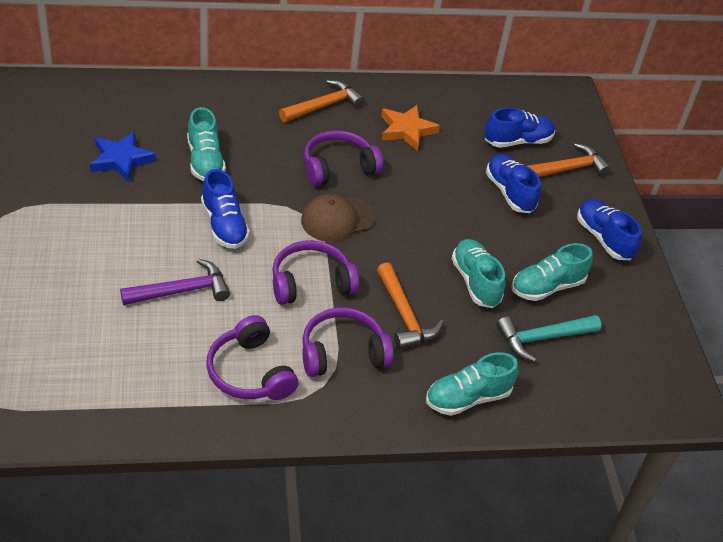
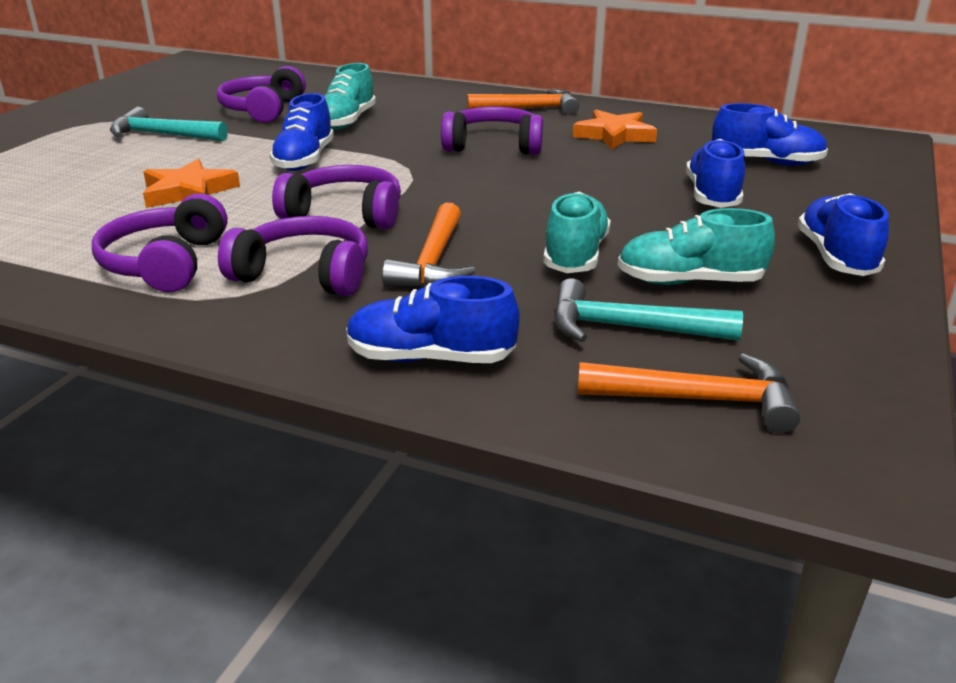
camera: 35 degrees right, 15 degrees down
blue star [90,131,156,182] -> purple headphones [217,66,306,123]
purple hammer [120,259,230,305] -> orange star [143,159,240,208]
brown cap [301,194,375,242] -> none
turquoise shoe [426,352,519,416] -> blue shoe [346,276,520,363]
orange hammer [527,143,611,177] -> orange hammer moved to [578,353,801,433]
none -> turquoise hammer [110,107,228,141]

